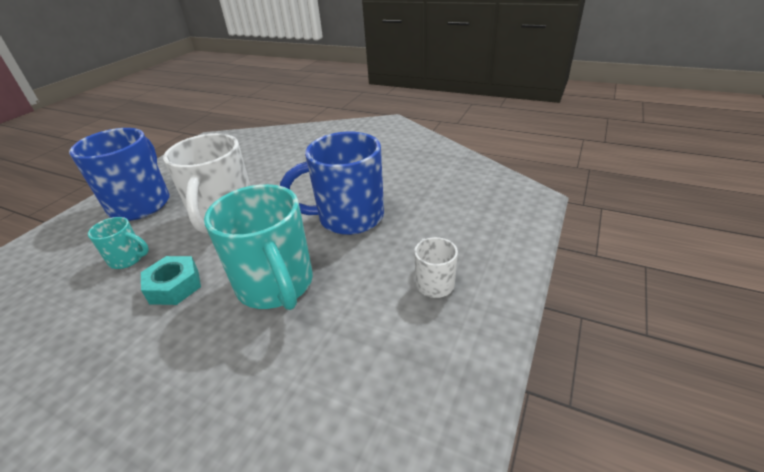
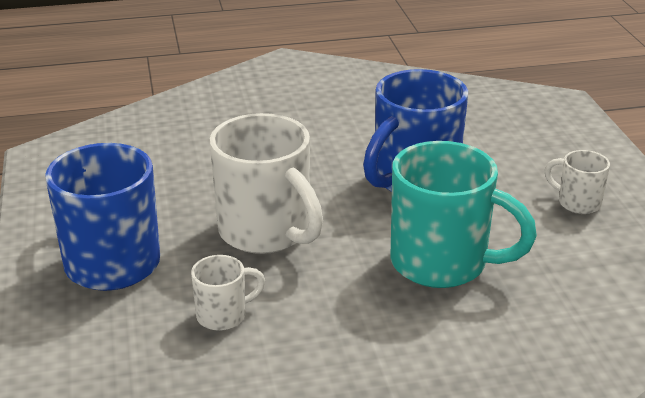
camera: 40 degrees left, 5 degrees down
turquoise mug [88,217,149,269] -> white mug [191,255,265,331]
turquoise nut [141,256,201,305] -> none

